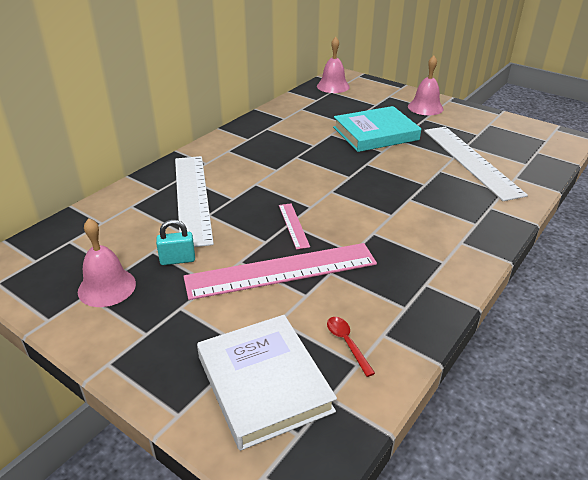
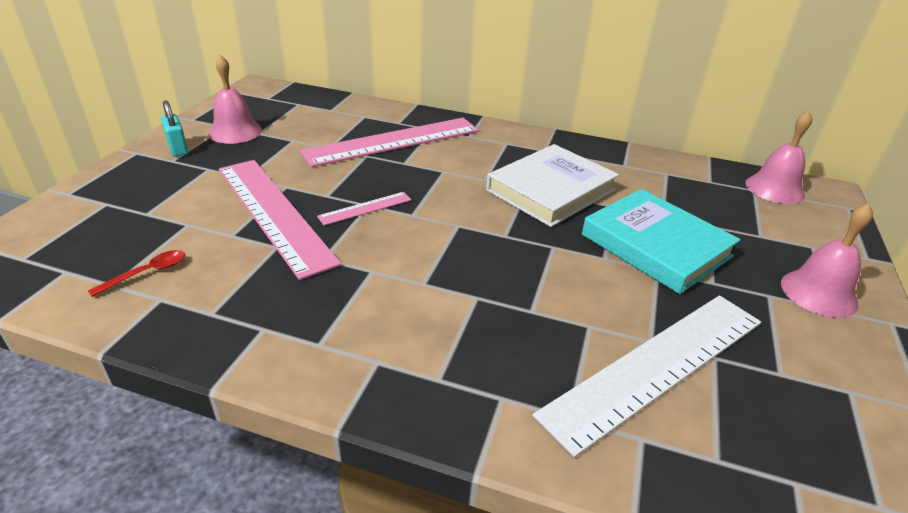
camera: 70 degrees right, 0 degrees up
turquoise padlock [156,220,195,265] -> turquoise padlock moved to [161,100,188,157]
white ruler [175,156,214,247] -> pink ruler [300,118,479,167]
white book [197,315,337,451] -> white book moved to [486,144,619,227]

